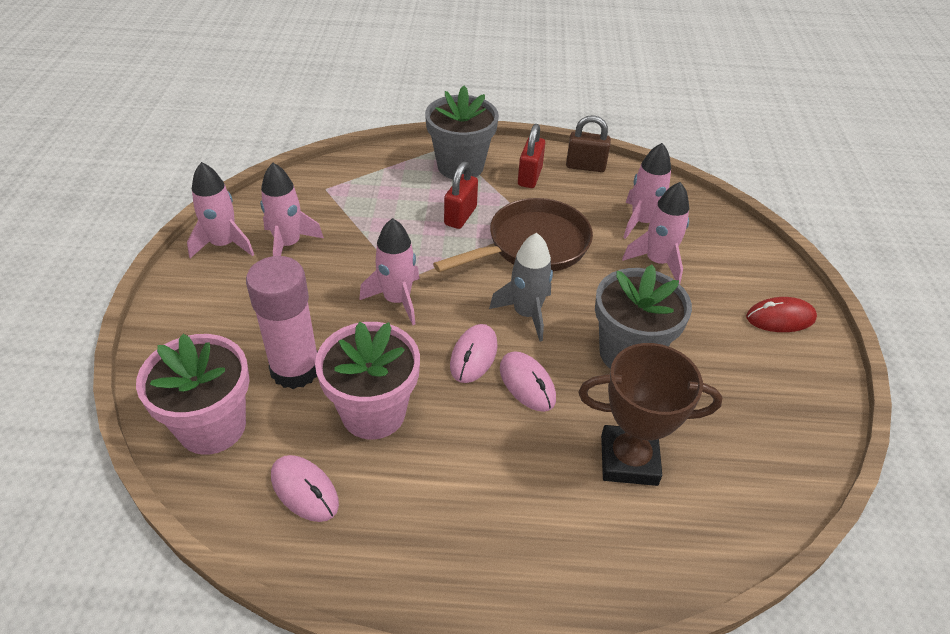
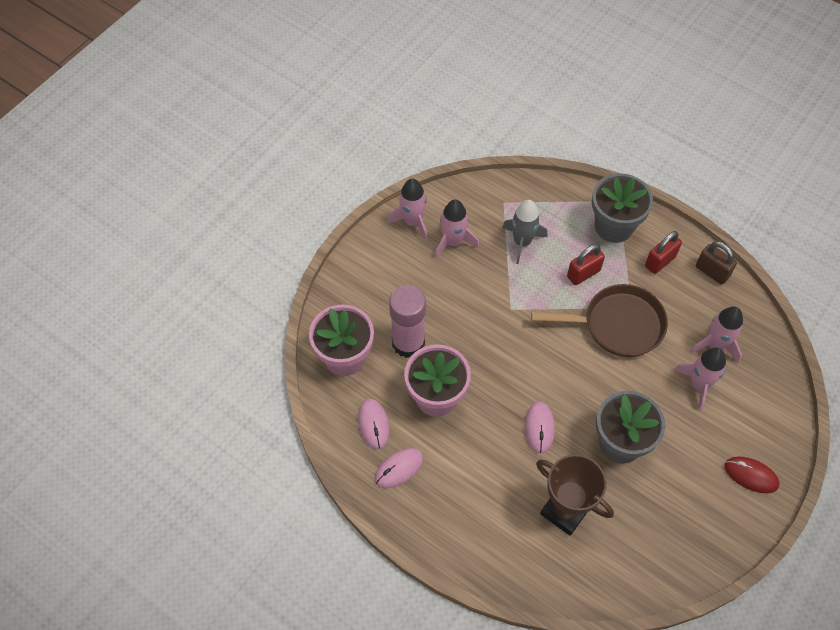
camera: 35 degrees right, 15 degrees up
pink rocket [359,218,419,325] -> none
pink mouse [450,324,498,383] -> pink mouse moved to [375,448,423,488]
grey rocket [489,233,553,342] -> grey rocket moved to [502,200,547,264]

